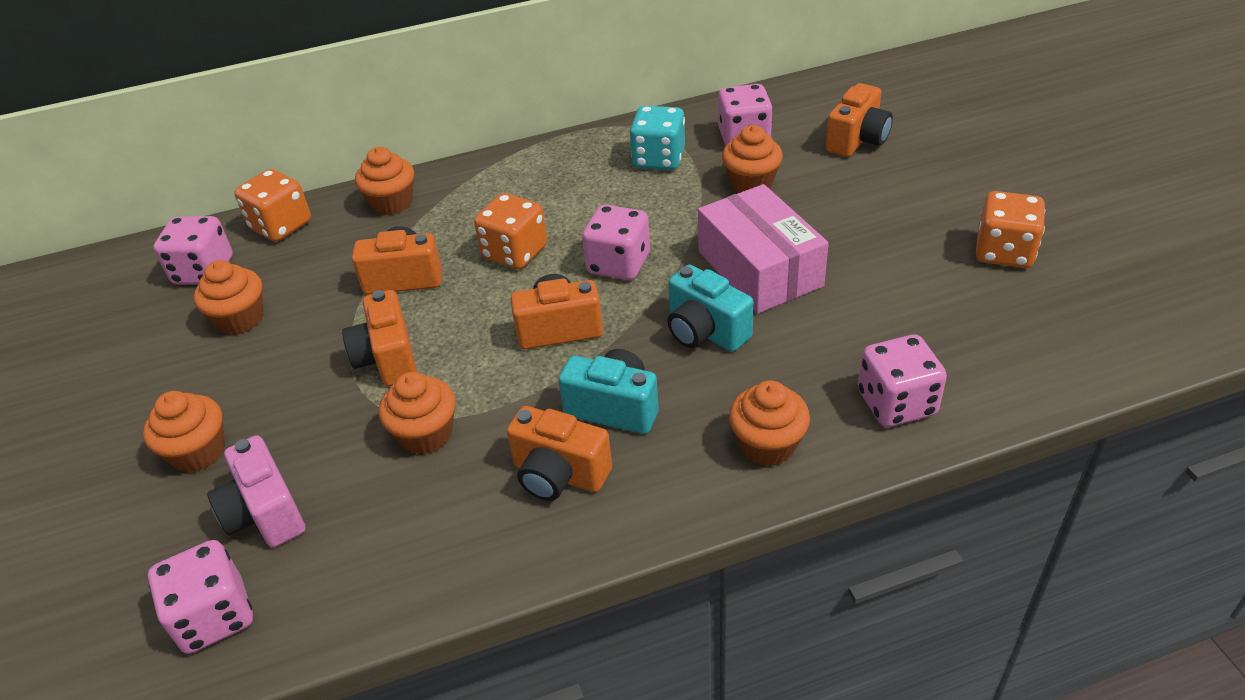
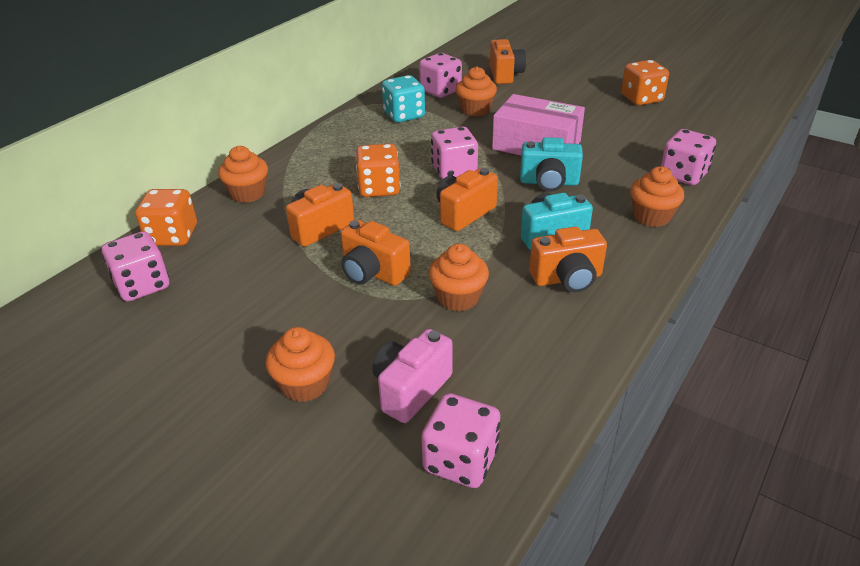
camera: 40 degrees left, 5 degrees down
orange cupcake [193,260,263,335] -> none
pink camera [207,435,306,547] -> pink camera turned 105 degrees clockwise [372,329,453,423]

